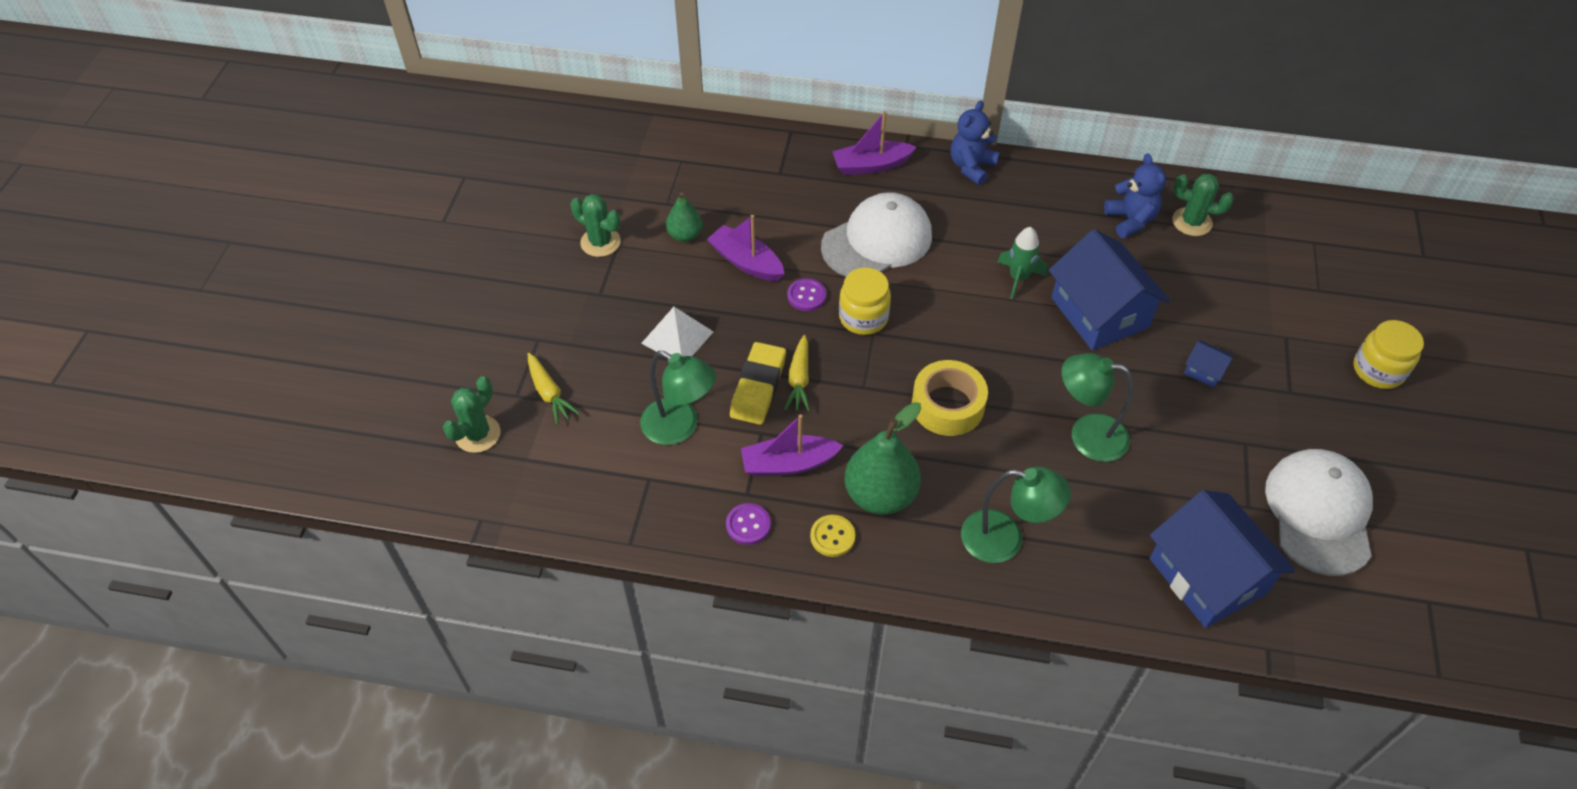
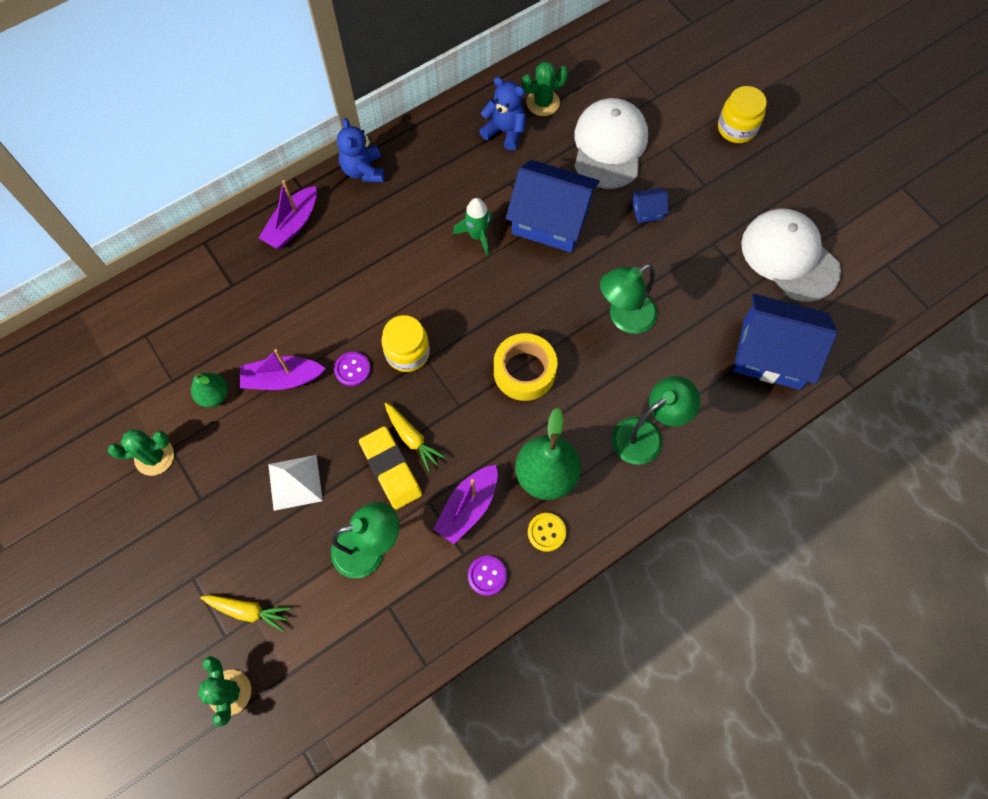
camera: 45 degrees left, 15 degrees up
white cap [821,192,932,277] -> white cap moved to [574,98,648,189]

